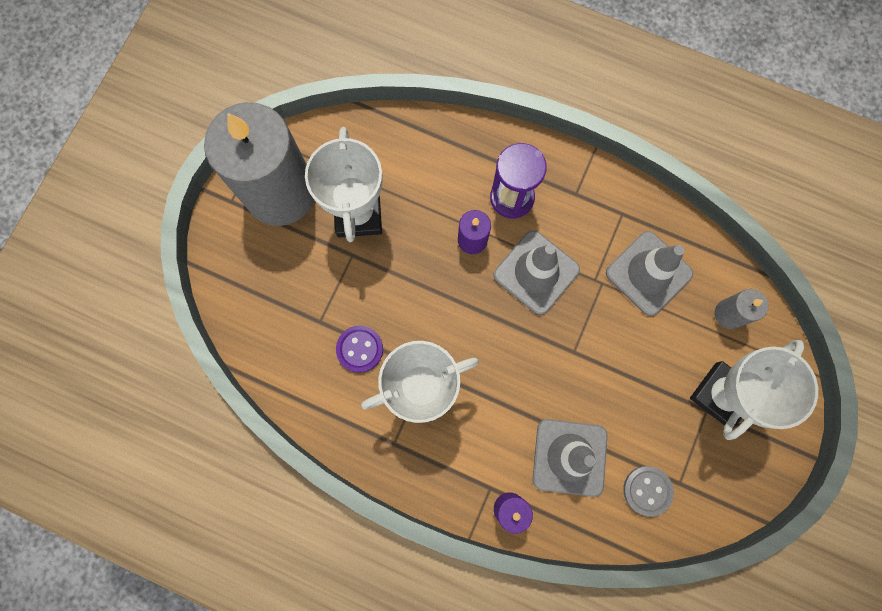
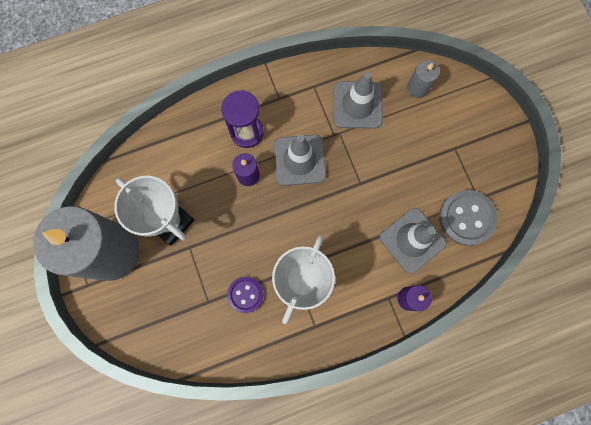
camera: 45 degrees left, 0 degrees up
grey button [623,466,674,517] -> grey button [439,190,497,246], size x1.59
white trophy [690,340,818,440] -> none

